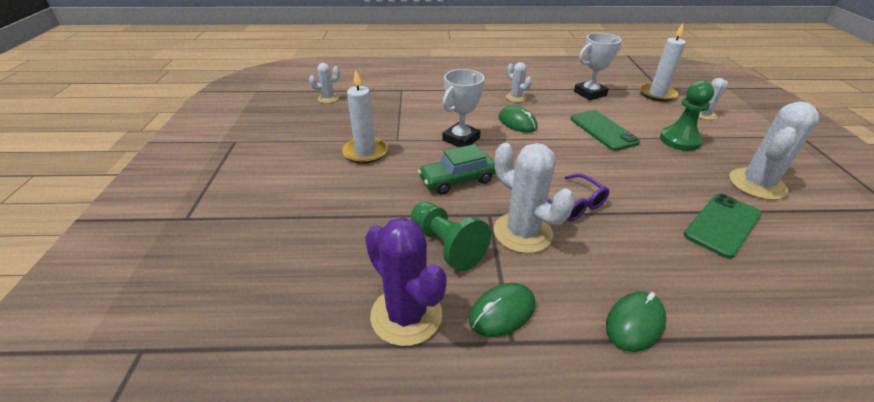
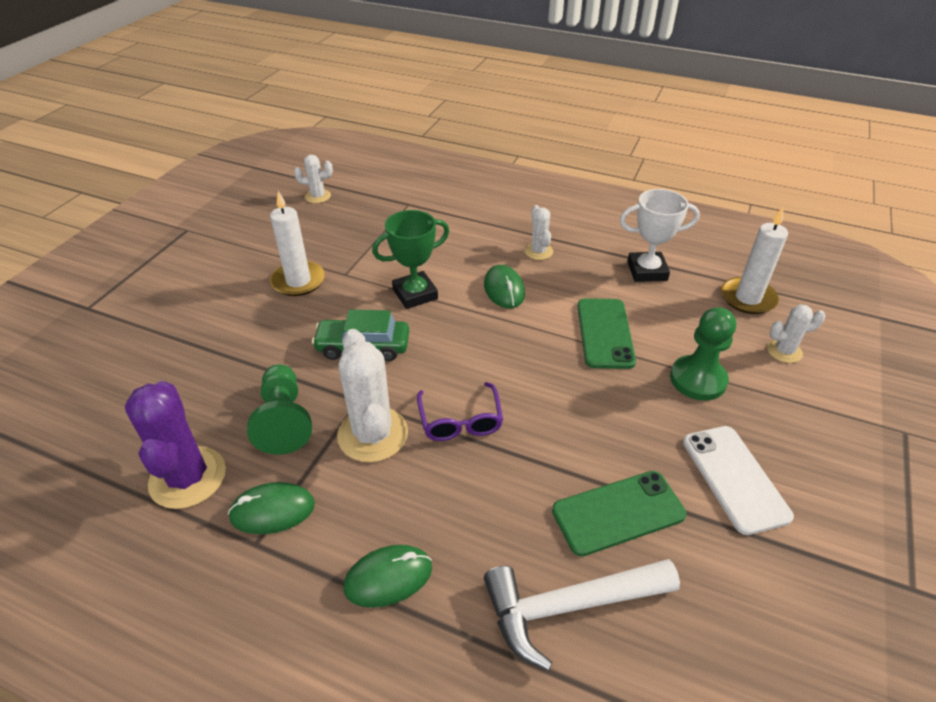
camera: 25 degrees right, 5 degrees up
white trophy [442,69,484,147] -> green trophy [372,210,449,309]
white cactus [729,101,819,200] -> white phone [683,426,794,535]
none -> white hammer [484,559,680,670]

